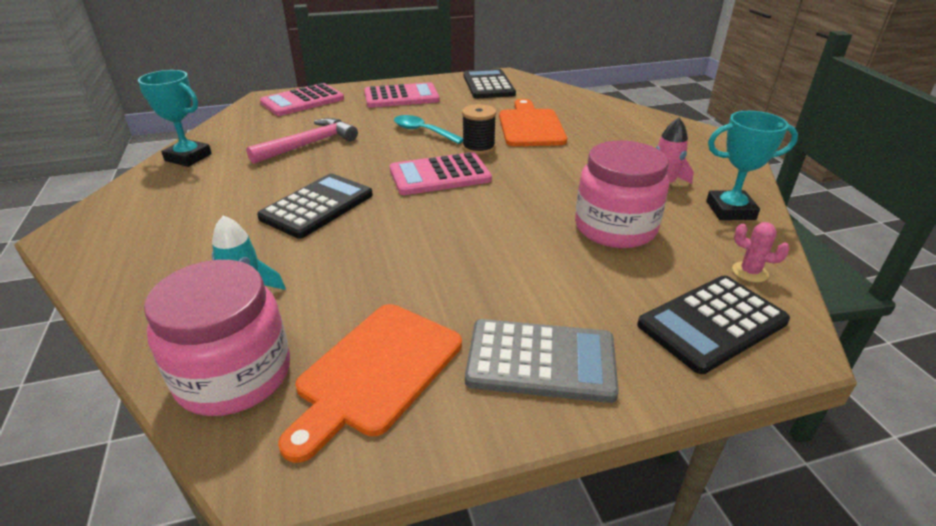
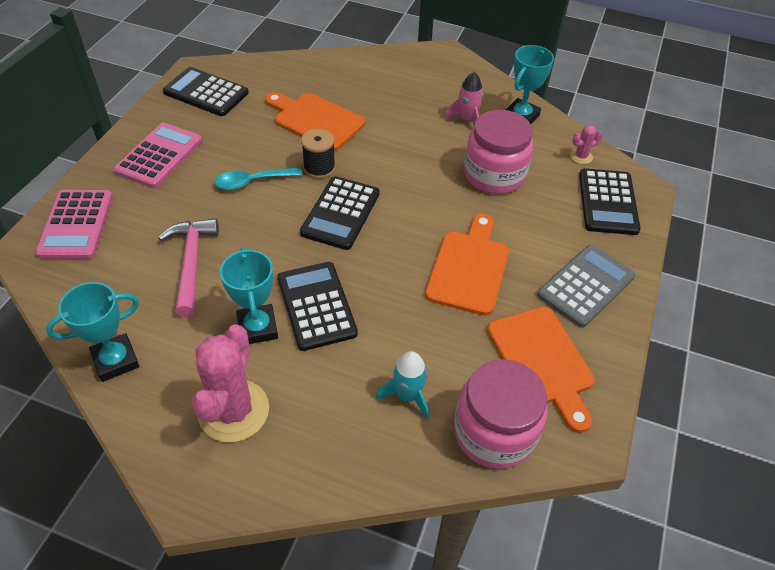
camera: 55 degrees left, 15 degrees up
pink calculator [390,152,492,195] -> black calculator [300,176,380,250]
none -> pink cactus [192,324,269,442]
none -> turquoise trophy [220,247,278,344]
none -> orange cutting board [425,214,509,316]

